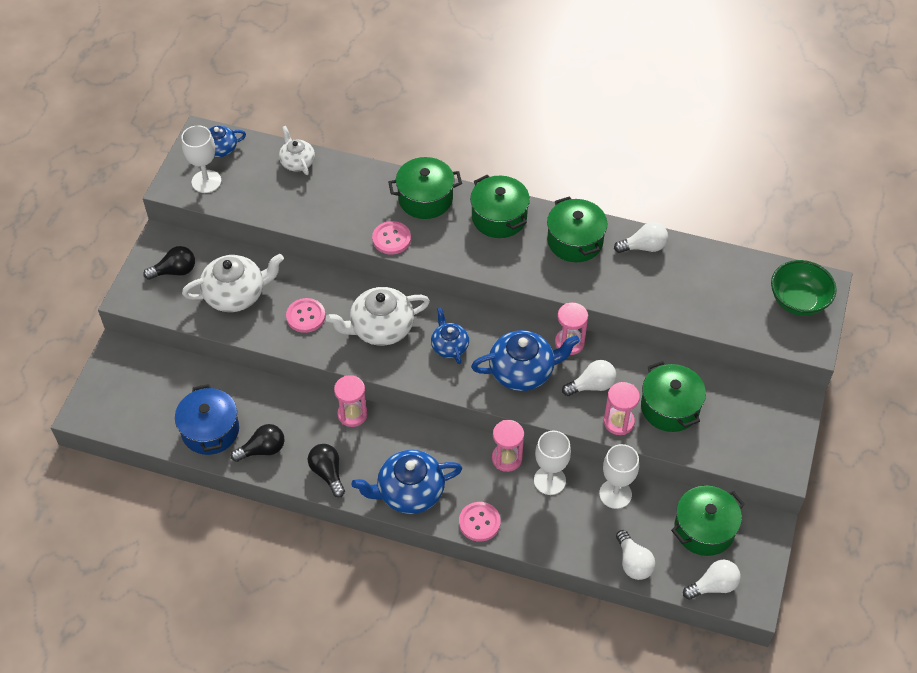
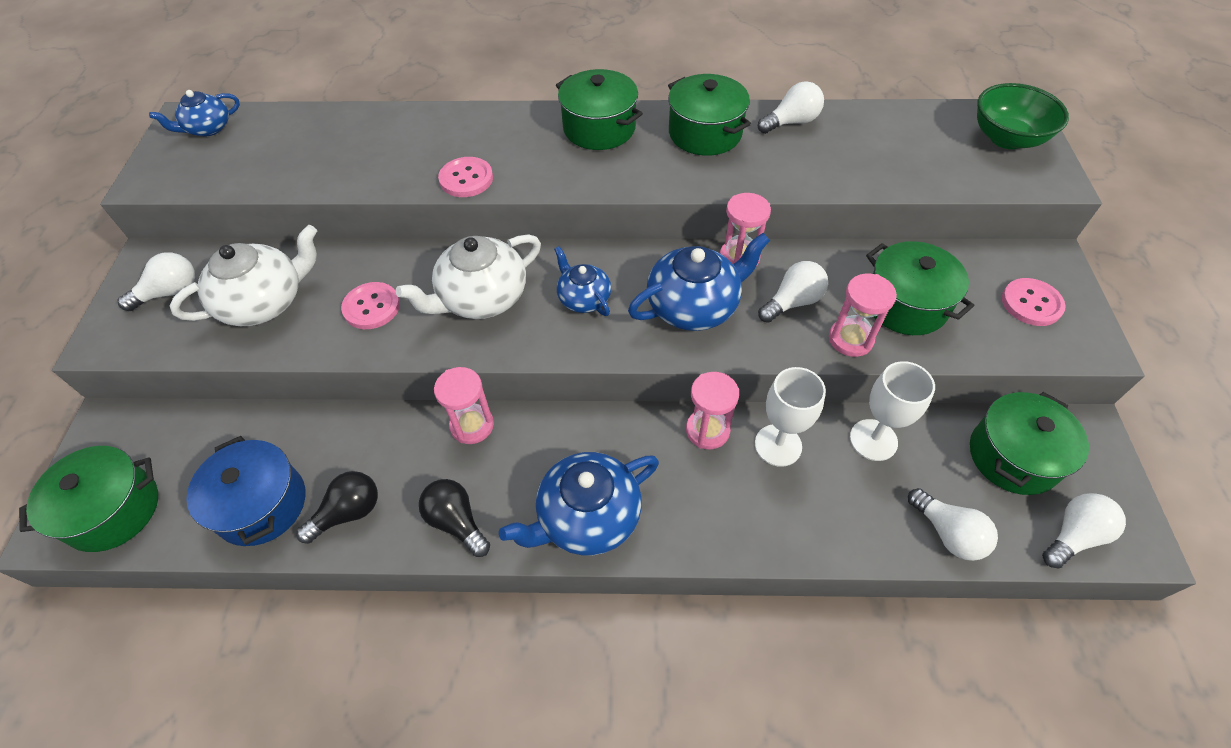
camera: 15 degrees left, 0 degrees up
black light bulb [143,246,195,280] -> white light bulb [117,252,195,311]
white goblet [181,125,221,193] -> none
white teapot [279,126,315,175] -> none
green pot [388,157,462,219] -> green pot moved to [19,446,158,552]
pink button [459,502,501,542] -> pink button moved to [1002,278,1066,326]

